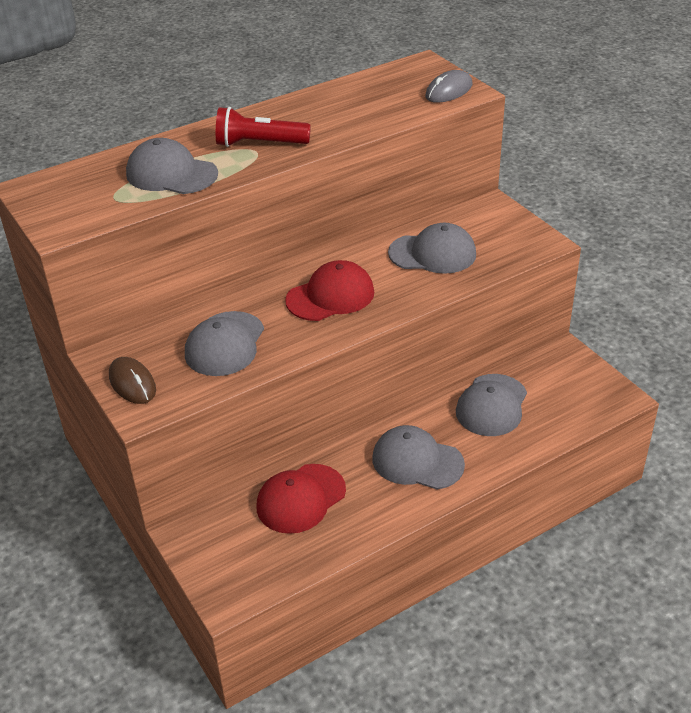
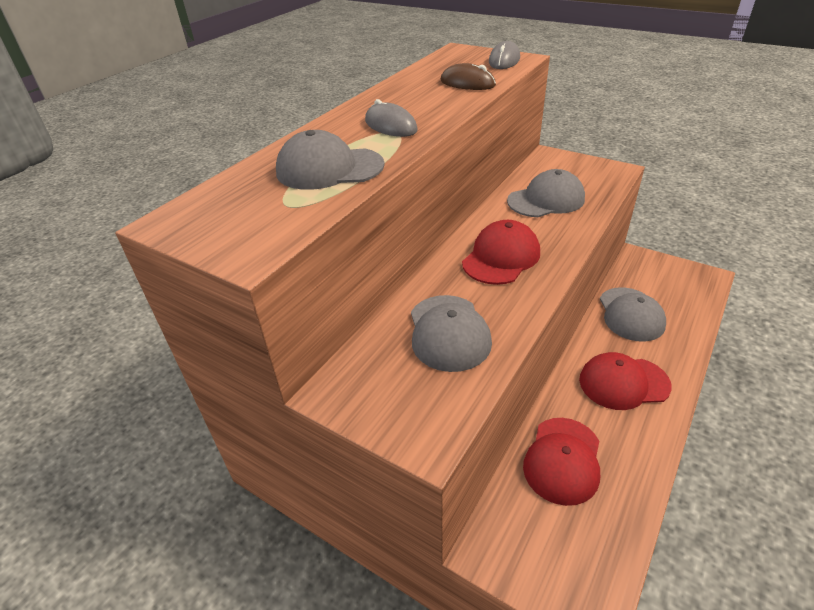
camera: 25 degrees left, 0 degrees up
brown mouse [109,357,156,404] -> brown mouse moved to [440,63,496,90]
red flashlight [216,107,311,147] -> grey mouse [365,99,418,137]
grey cap [372,425,465,490] -> red cap [579,352,672,410]

